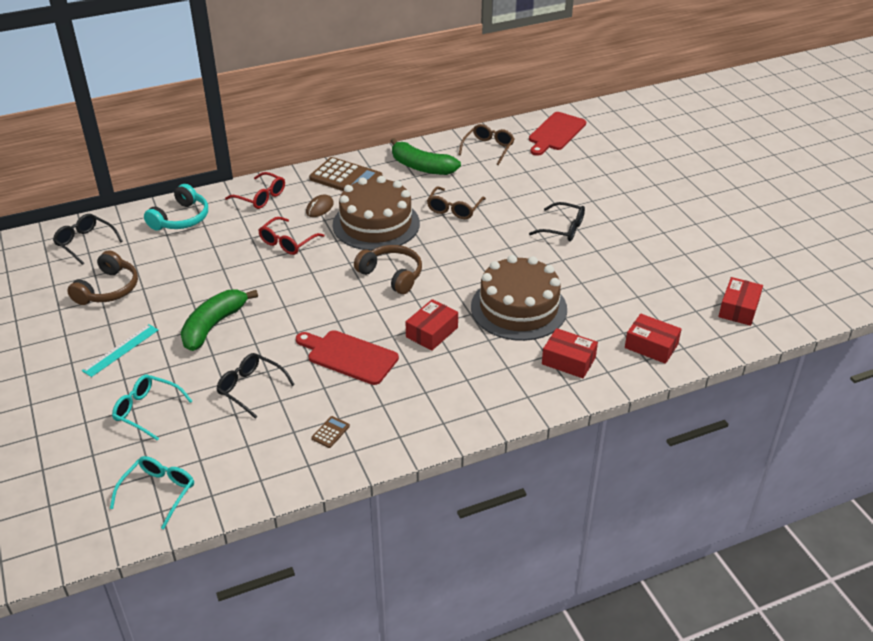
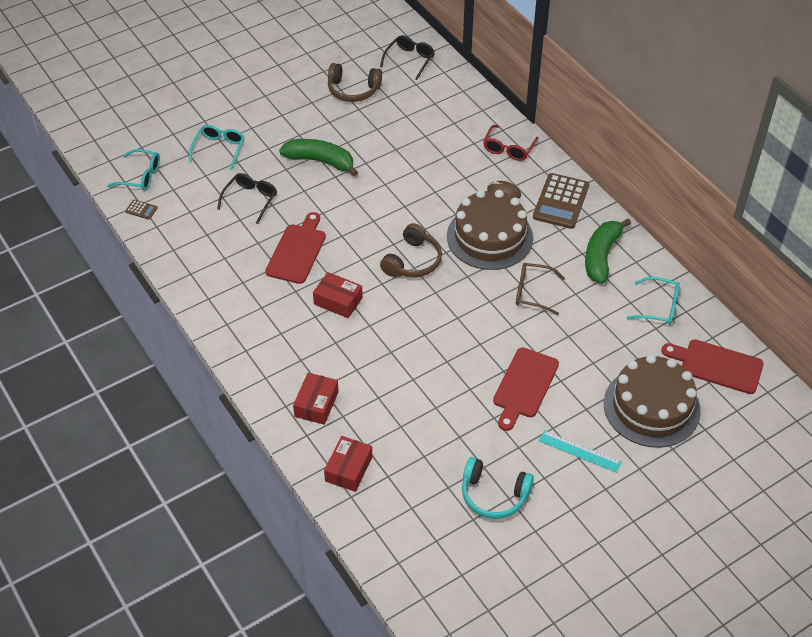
camera: 80 degrees right, 10 degrees up
turquoise ruler [82,324,158,377] -> turquoise ruler moved to [539,430,622,473]
turquoise headphones [144,184,208,230] -> turquoise headphones moved to [462,457,534,519]
red glasses [258,217,324,255] -> none
brown calculator [311,416,350,448] -> brown calculator moved to [125,200,158,220]
brown glasses [458,124,515,165] -> turquoise glasses [627,277,680,325]
brown cake [471,255,567,341] -> brown cake moved to [604,354,701,448]
black glasses [529,202,585,241] -> red cutting board [493,347,559,431]
red box [718,277,763,326] -> none

